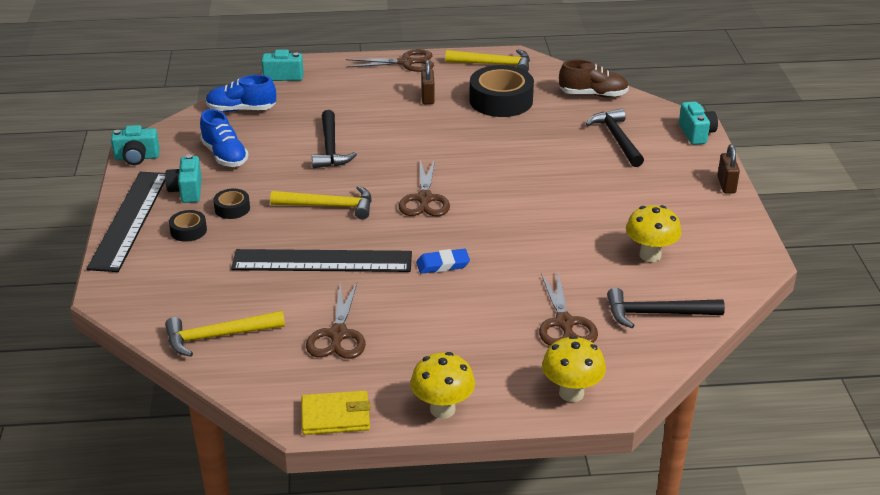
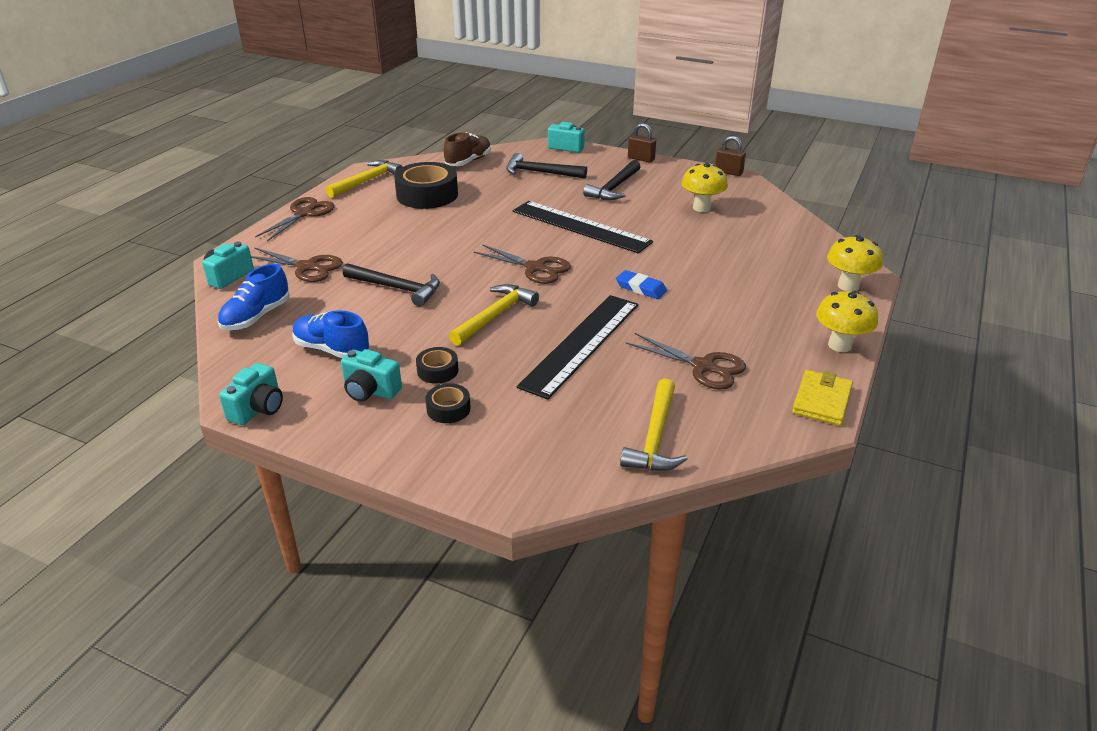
camera: 60 degrees left, 0 degrees up
black ruler [87,172,165,272] -> black ruler moved to [513,201,653,253]
blue shoe [200,109,249,167] -> blue shoe turned 150 degrees counterclockwise [292,310,369,358]
blue eraser [416,249,470,274] -> blue eraser turned 75 degrees counterclockwise [616,270,667,299]
brown padlock [421,60,435,104] -> brown padlock moved to [715,136,746,176]
brown scissors [539,273,598,346] -> brown scissors moved to [251,248,343,282]
black hammer [607,288,725,328] -> black hammer moved to [583,160,640,200]

